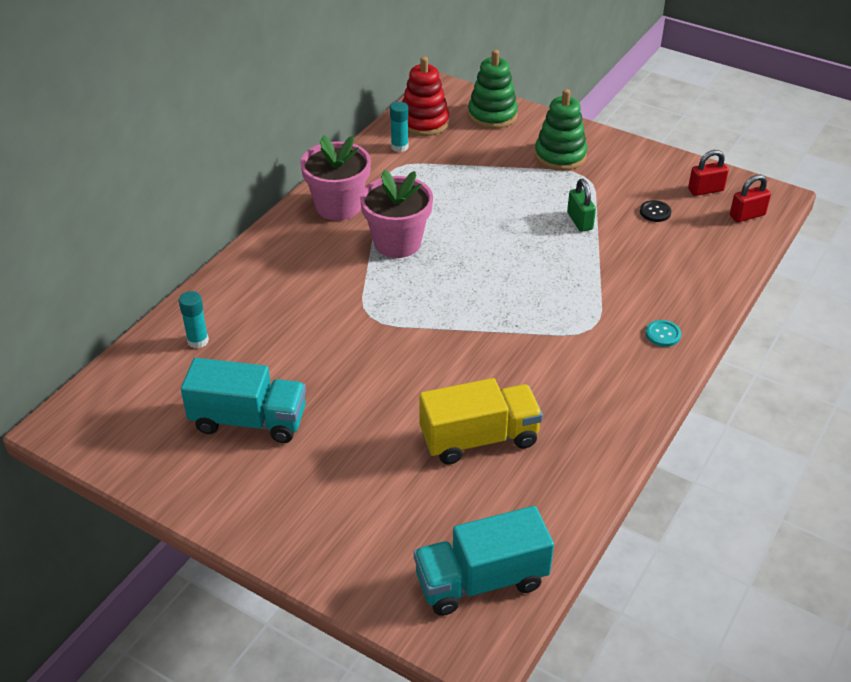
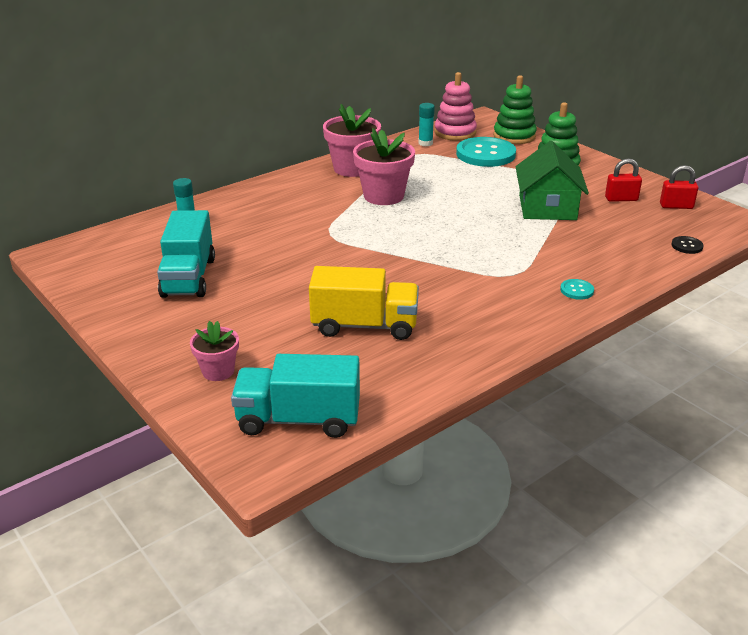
camera: 20 degrees right, 10 degrees down
turquoise truck [181,358,306,443] -> turquoise truck turned 60 degrees clockwise [157,210,215,298]
red stacking toy [402,57,449,136] -> pink stacking toy [434,72,477,141]
green padlock [567,179,596,232] -> green house [516,141,589,220]
black button [640,200,671,222] -> black button moved to [671,236,704,254]
red padlock [730,175,771,222] -> red padlock moved to [605,158,642,202]
none -> pink flower pot [190,321,239,381]
none -> turquoise button [456,137,516,167]

